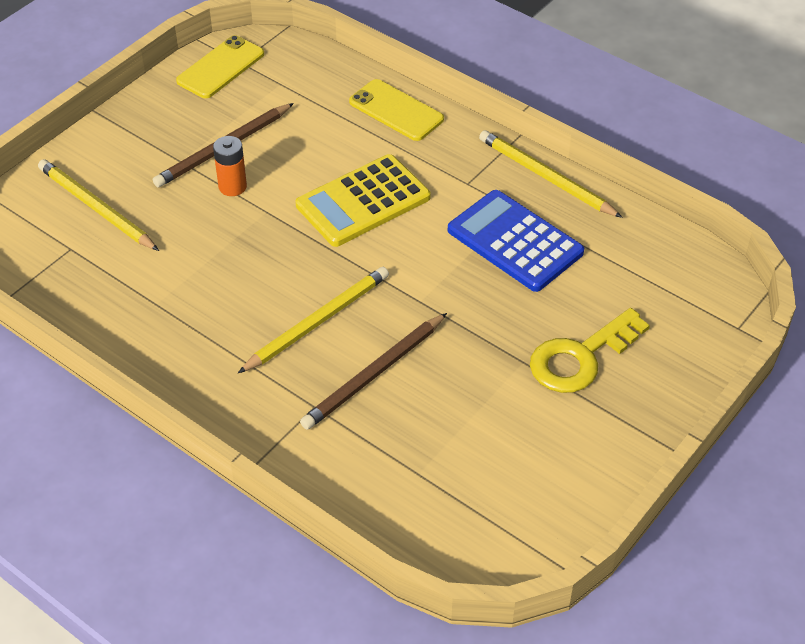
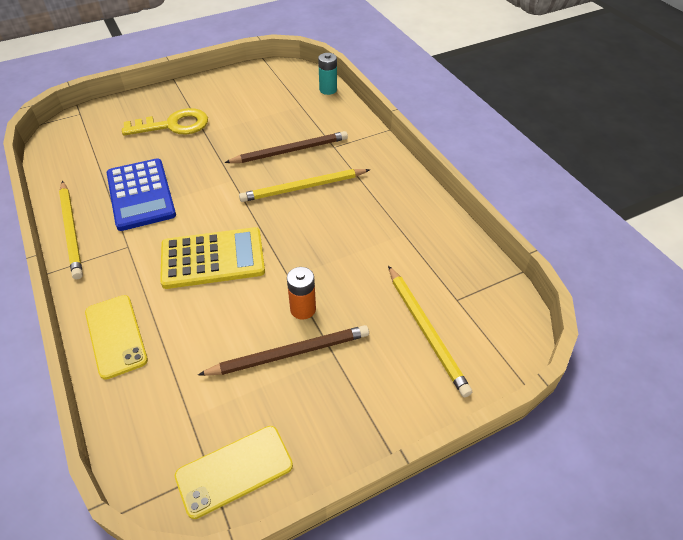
camera: 155 degrees left, 0 degrees up
none -> turquoise battery [318,53,337,95]

